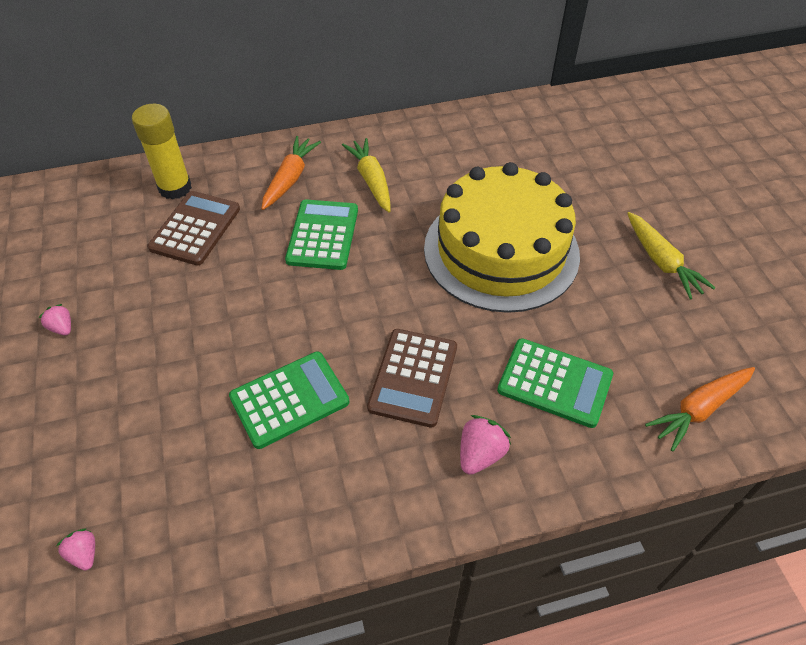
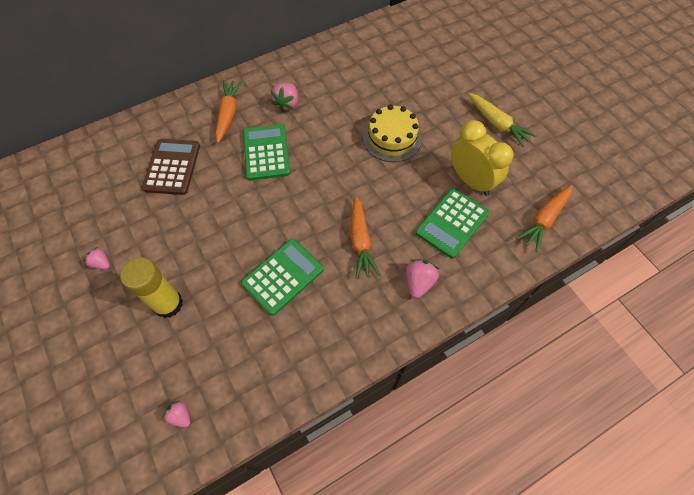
camera: 15 degrees left, 10 degrees up
yellow glue stick [132,104,192,200] -> yellow glue stick moved to [120,257,183,318]
yellow carrot [342,138,390,212] -> pink strawberry [271,83,298,112]
brown calculator [367,329,457,428] -> orange carrot [350,195,380,279]
yellow cake [424,162,580,313] -> yellow cake [363,105,422,162], size x0.54
green calculator [497,338,613,428] -> green calculator turned 120 degrees clockwise [416,188,489,258]
none -> yellow clock [451,120,513,196]

